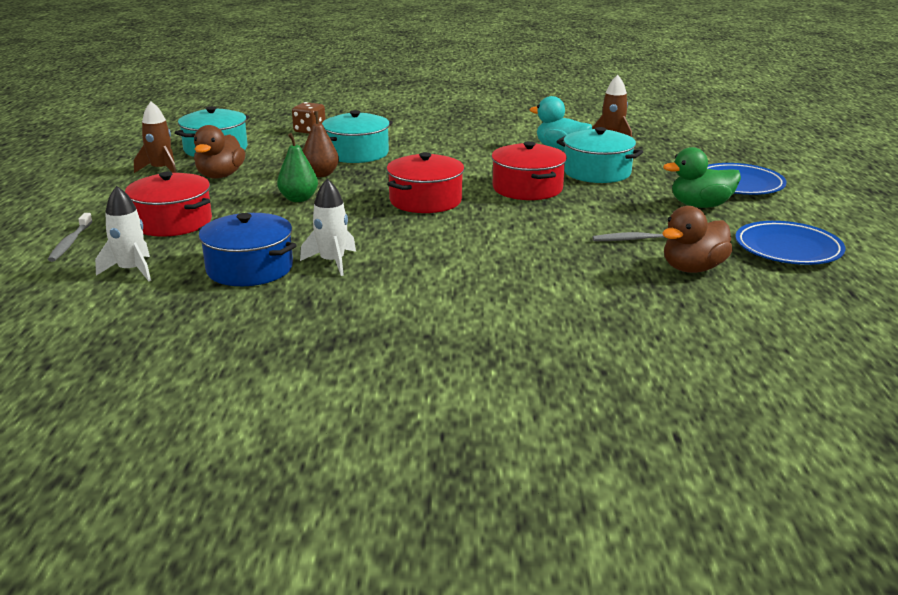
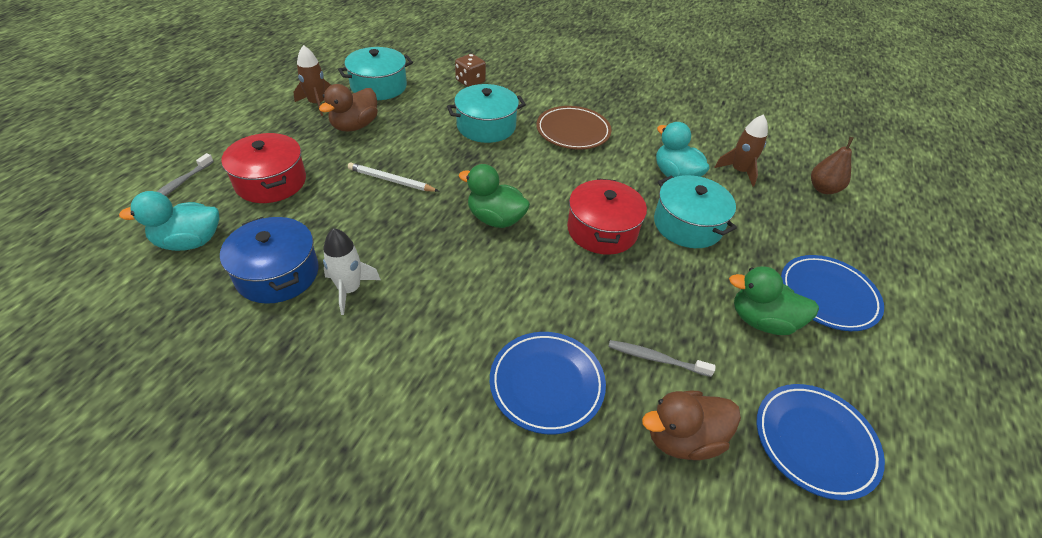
camera: 20 degrees right, 20 degrees up
white rocket [95,186,151,281] -> turquoise duck [119,191,219,251]
green pear [277,133,318,202] -> white pencil [348,163,439,192]
brown pear [303,111,339,177] -> brown pear moved to [811,137,854,194]
red pot [387,152,464,213] -> green duck [459,164,530,228]
none -> blue plate [490,332,606,435]
none -> brown plate [536,106,611,150]

